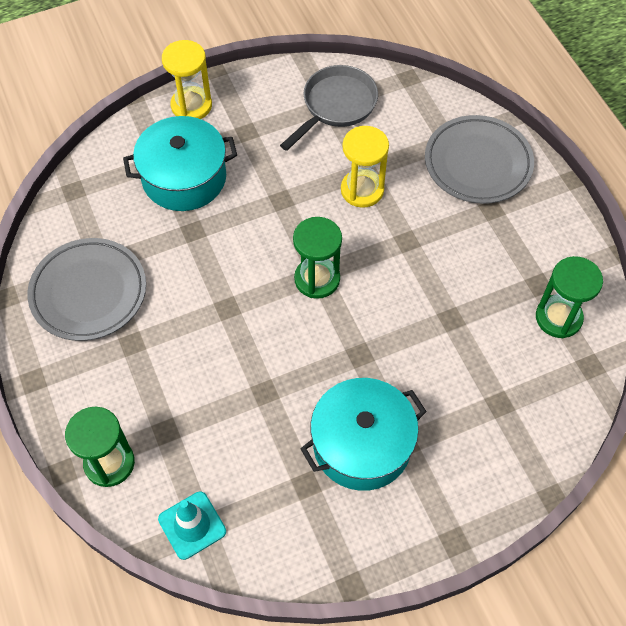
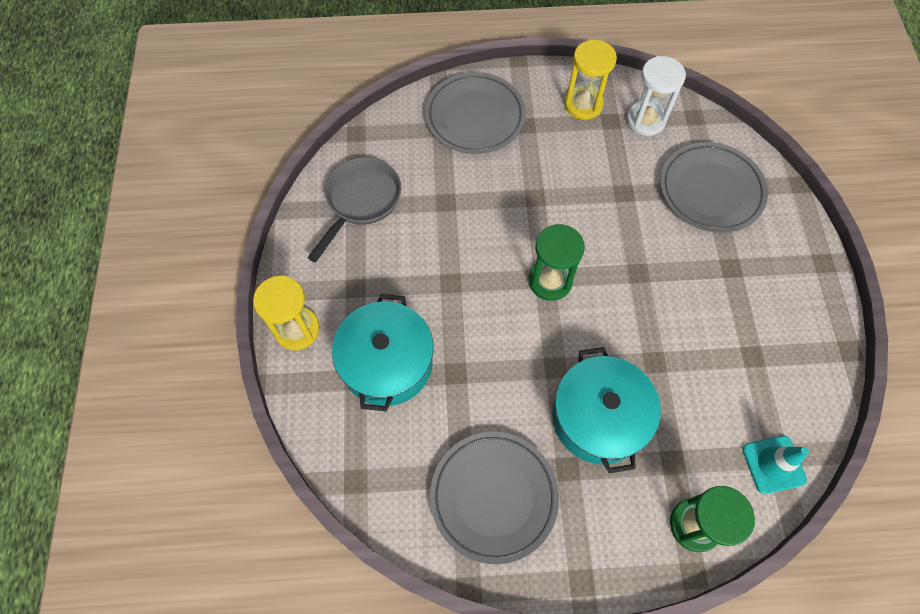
camera: 70 degrees left, 5 degrees up
grey pan [280,65,378,151] -> grey pan turned 60 degrees clockwise [308,157,401,262]
turquoise pot [300,378,427,491] -> turquoise pot moved to [552,347,661,473]
yellow hourglass [341,126,389,208] -> yellow hourglass moved to [564,40,617,120]
green hourglass [536,256,603,338] -> white hourglass [627,56,686,136]
none -> grey plate [660,142,768,233]

